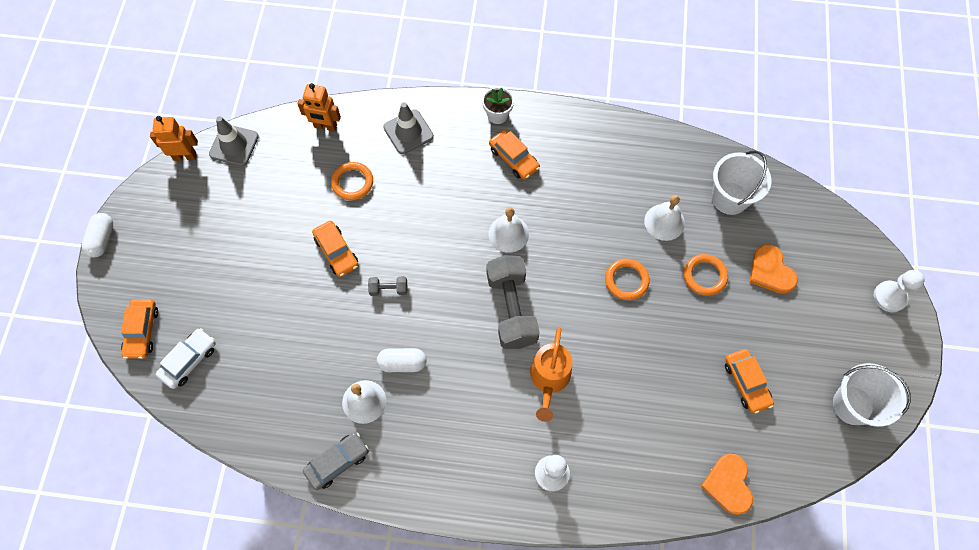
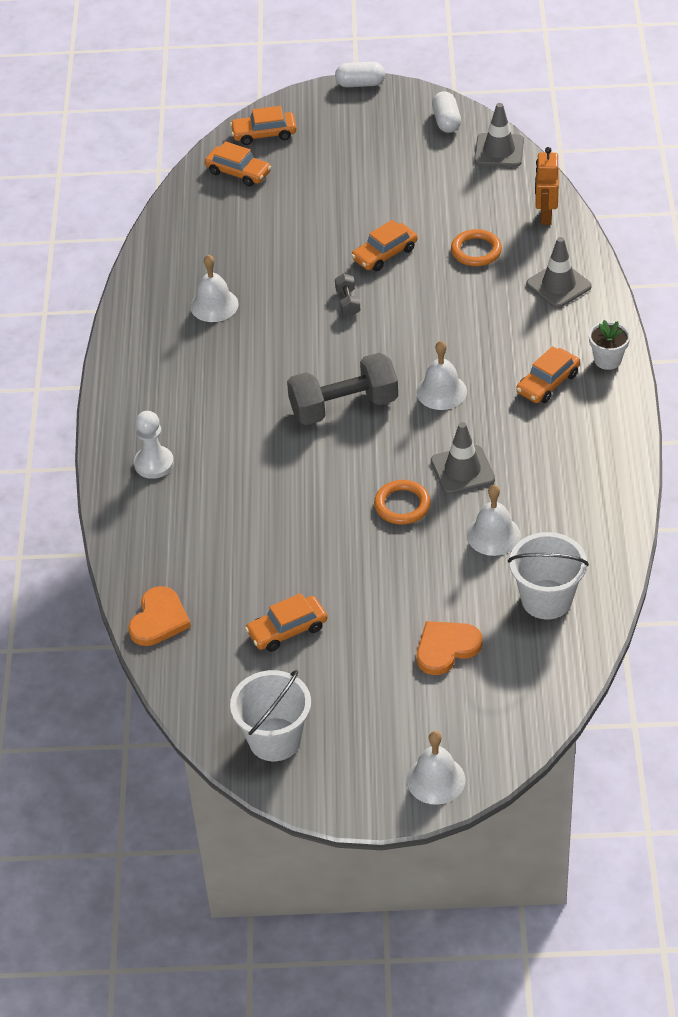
camera: 85 degrees right, 20 degrees down
orange robot [150,116,198,161] -> none
white car [156,328,216,389] -> orange car [205,141,271,186]
grey car [303,432,369,490] -> none
white capsule [377,348,427,372] -> white capsule moved to [432,91,461,133]
orange watering can [530,327,573,422] -> none
orange ring [684,254,728,296] -> none
orange heart [701,454,753,515] -> orange heart turned 120 degrees clockwise [128,586,191,646]
white pawn [874,270,925,312] -> white bell [407,731,466,805]
none -> grey traffic cone [431,422,495,495]

